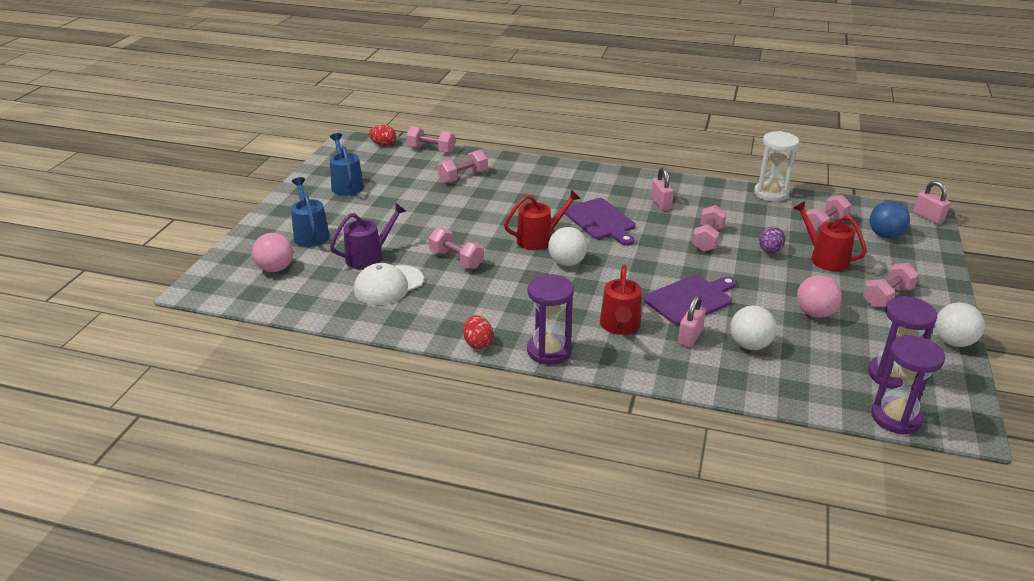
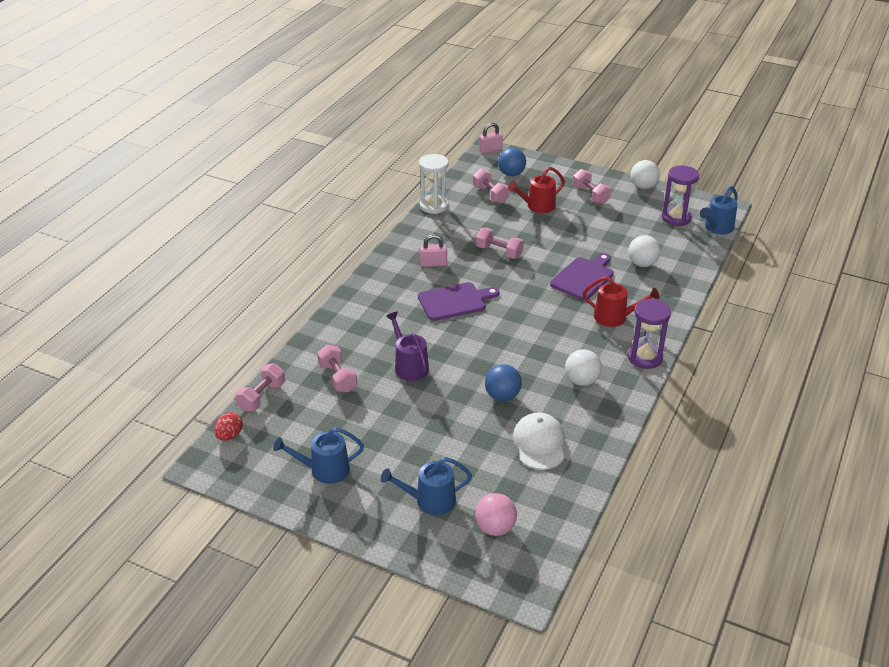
camera: 80 degrees left, 5 degrees up
purple watering can [330,203,406,269] -> purple watering can moved to [386,312,429,381]
white cap [354,263,424,305] -> white cap turned 150 degrees counterclockwise [513,412,564,470]
pink dumbbell [429,228,484,269] -> blue ball [485,364,522,401]
red egg [463,315,493,349] -> none
red watering can [504,190,581,250] -> none
white ball [548,227,587,266] -> white ball moved to [565,349,602,386]
purple cutting board [644,275,737,326] -> purple cutting board turned 60 degrees clockwise [550,253,614,300]
pink padlock [678,295,706,347] -> none
purple egg [759,227,785,253] -> none
pink ball [797,275,842,318] -> none
purple hourglass [871,335,945,435] -> blue watering can [700,186,738,234]

